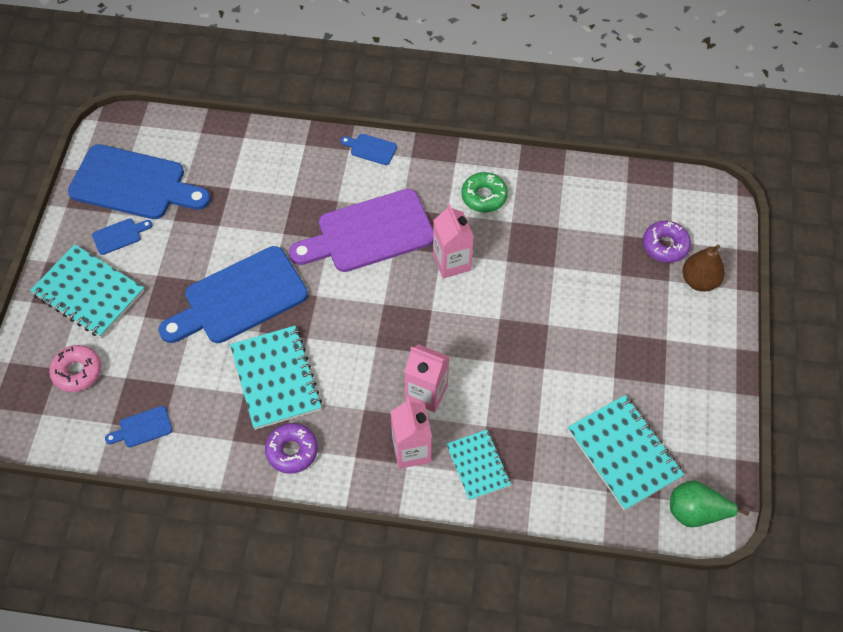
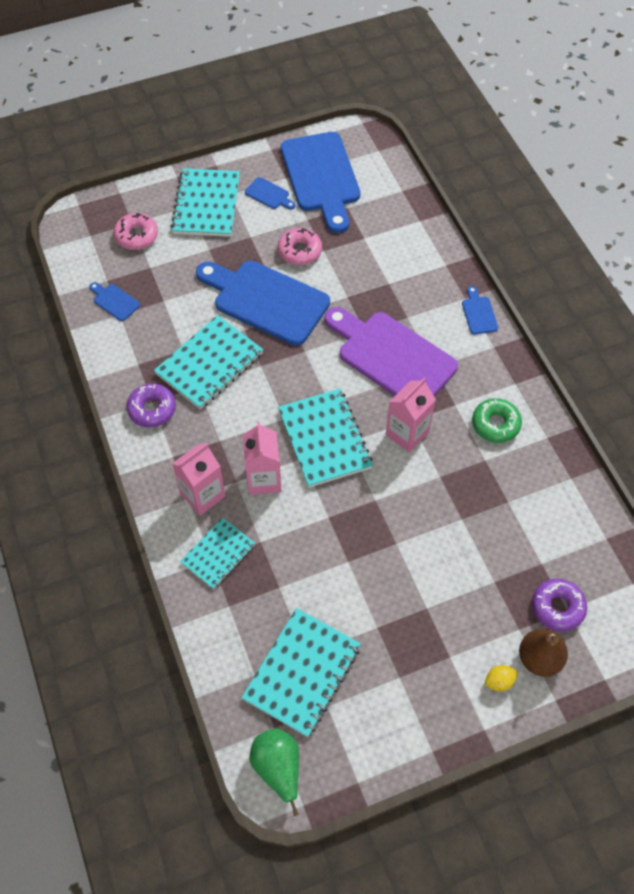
camera: 60 degrees right, 0 degrees up
none -> pink donut [278,228,322,265]
none -> turquoise notebook [278,389,373,488]
none -> yellow lemon [485,665,518,691]

